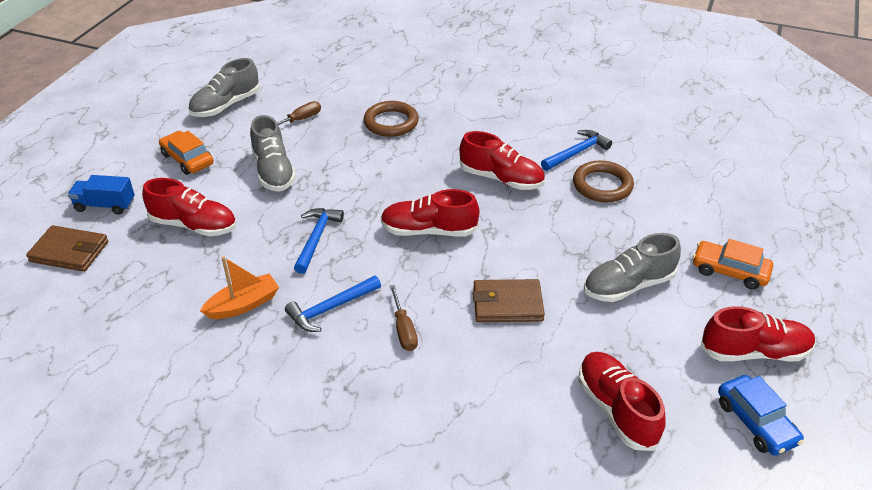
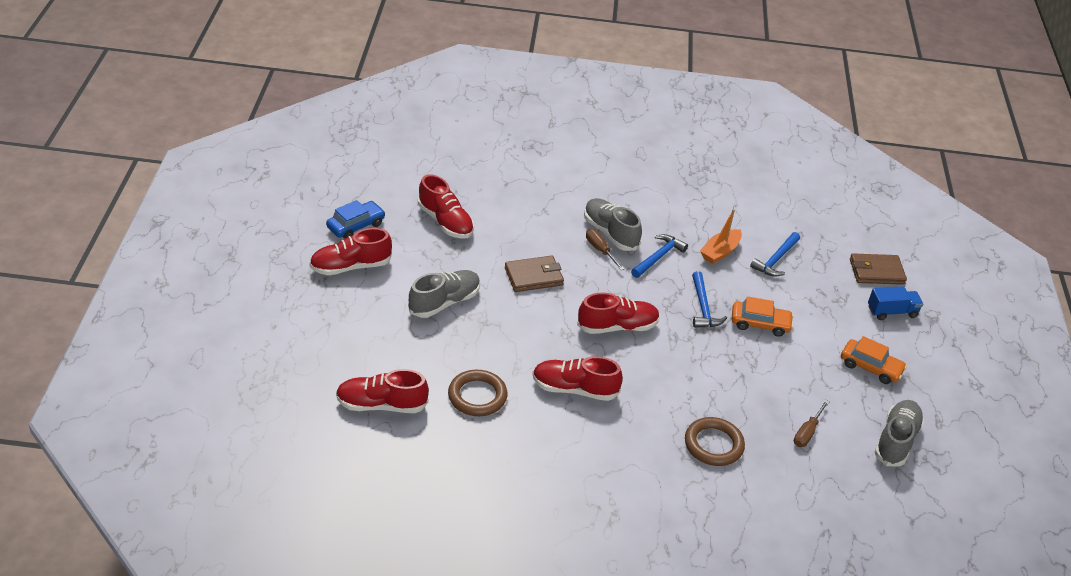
camera: 160 degrees right, 0 degrees up
red shoe [142,178,237,236] -> red shoe moved to [336,369,429,413]
grey shoe [250,115,296,191] -> grey shoe moved to [584,198,642,251]
blue hammer [541,130,612,171] -> blue hammer moved to [750,232,800,276]
orange car [693,239,773,290] -> orange car moved to [731,296,794,337]
blue car [718,375,804,456] -> blue car turned 90 degrees clockwise [326,200,385,239]

